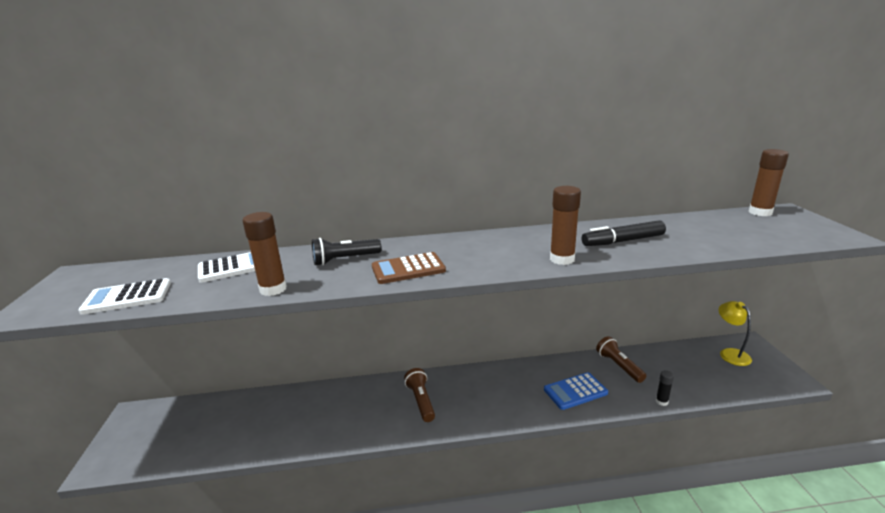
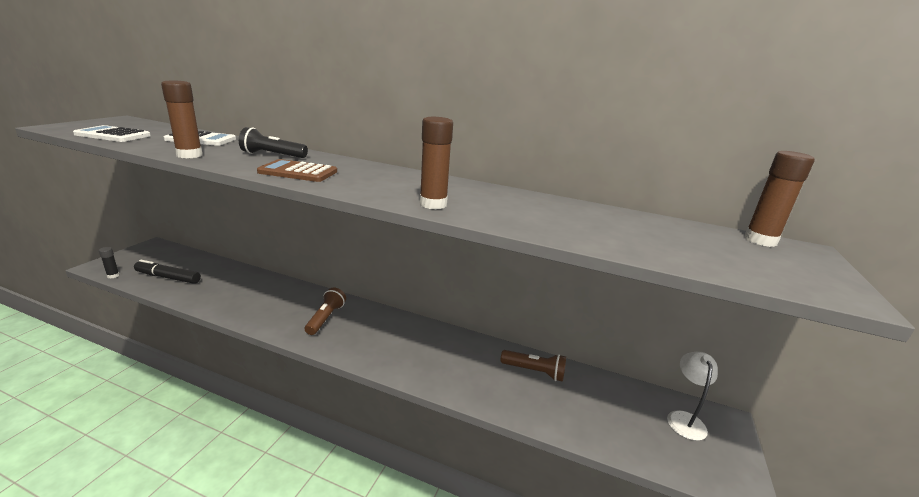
camera: 25 degrees right, 0 degrees up
blue calculator [544,372,608,410] -> none
black marker [582,220,666,246] -> black marker moved to [134,260,201,284]
brown flashlight [596,336,646,383] -> brown flashlight turned 105 degrees clockwise [500,350,566,382]
black glue stick [656,370,674,406] -> black glue stick moved to [99,247,120,278]
yellow lamp [719,301,752,366] -> white lamp [667,351,718,441]

